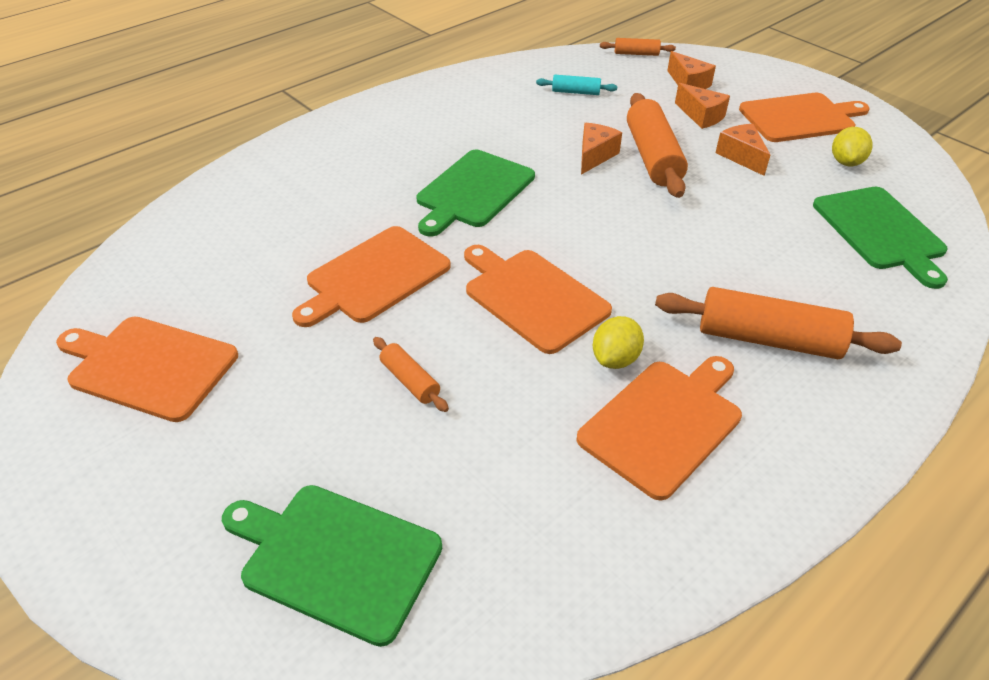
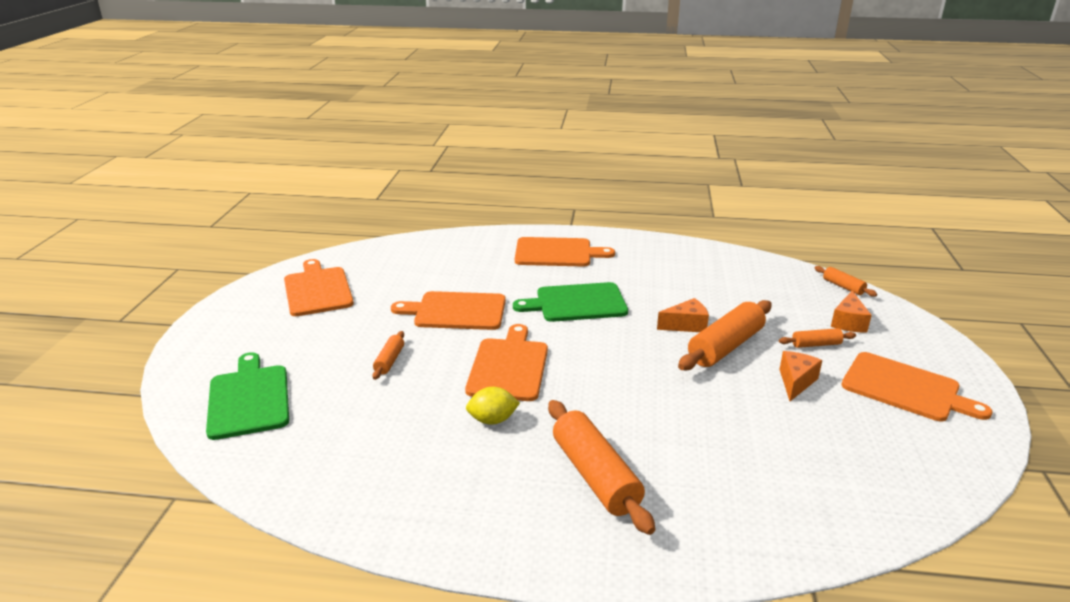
camera: 50 degrees right, 15 degrees down
turquoise rolling pin [536,75,617,95] -> none
orange cutting board [576,356,742,501] -> orange cutting board moved to [515,237,615,267]
orange cheese [675,83,730,129] -> orange rolling pin [779,328,856,348]
green cutting board [813,187,948,289] -> none
yellow lemon [832,127,873,166] -> none

